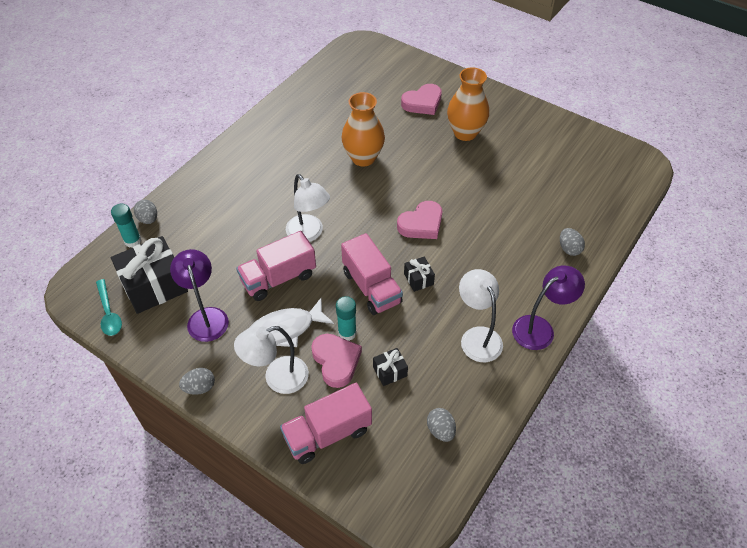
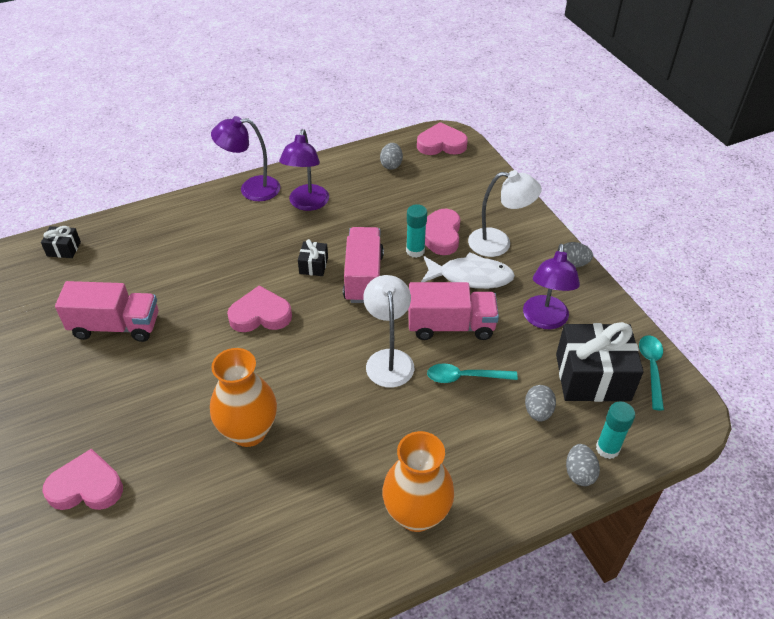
camera: 150 degrees left, 5 degrees down
pink truck [280,383,372,464] -> pink truck moved to [55,281,158,342]
black gift [373,348,408,386] -> black gift moved to [41,226,81,258]
orange vase [447,67,489,141] -> orange vase moved to [382,431,454,532]
white lamp [459,269,503,362] -> purple lamp [279,129,329,211]
grey egg [560,228,585,256] -> grey egg moved to [525,385,556,422]
none -> pink heart [417,122,468,155]
none -> turquoise spoon [427,363,518,383]

